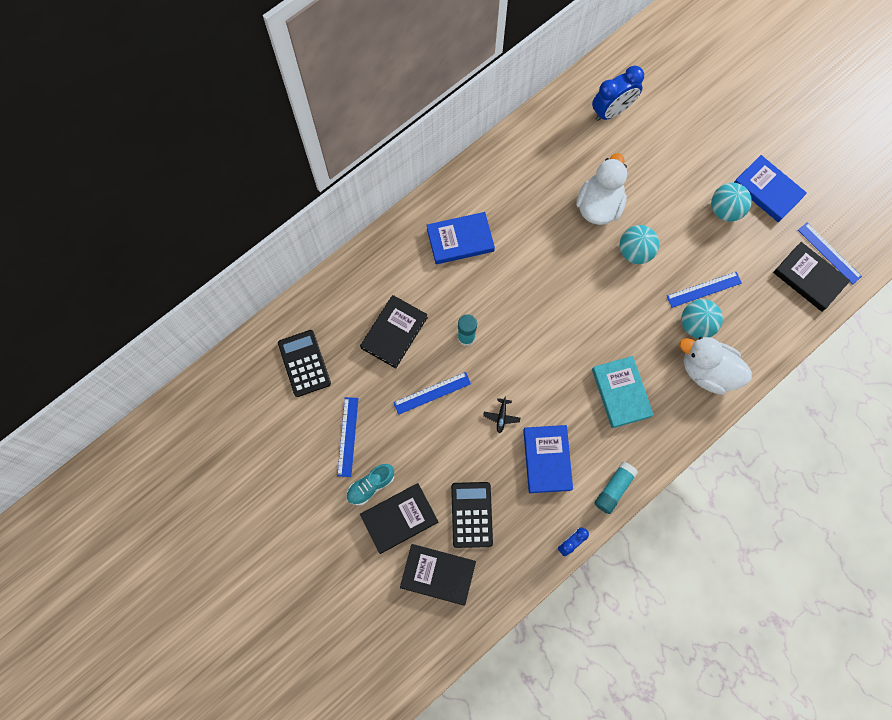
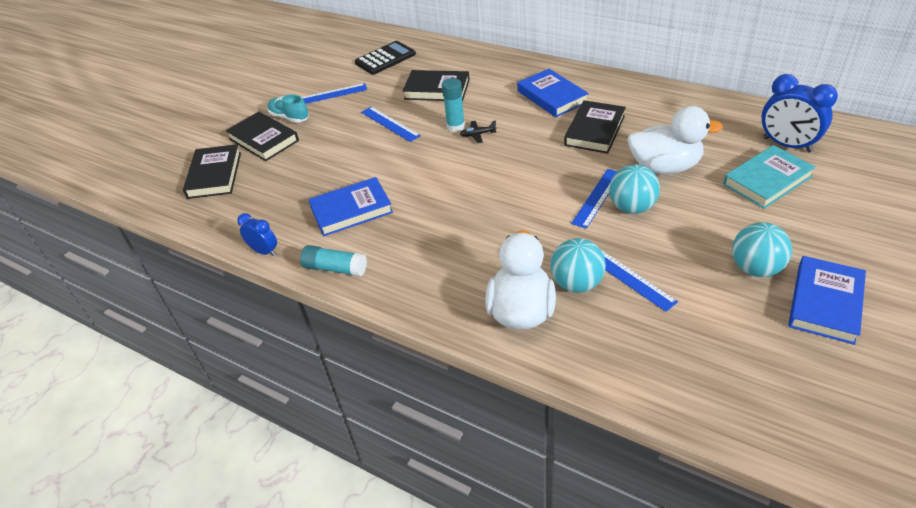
camera: 75 degrees right, 30 degrees down
black calculator [451,482,493,548] -> none
black plane [483,396,520,433] -> black plane moved to [460,120,497,143]
turquoise book [592,356,654,428] -> turquoise book moved to [723,145,816,209]
black book [773,242,850,312] -> black book moved to [564,100,626,154]
blue ruler [798,223,862,284] -> blue ruler moved to [571,169,618,229]

